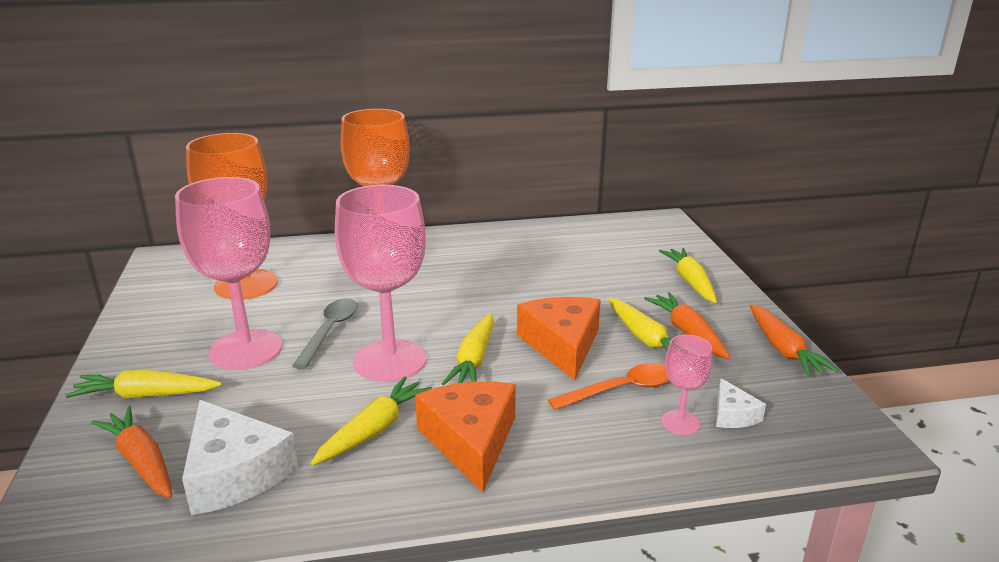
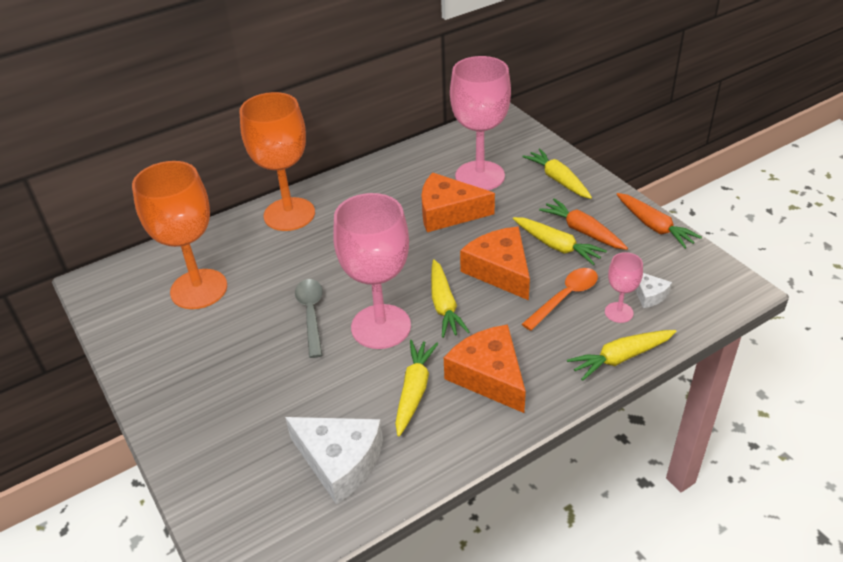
camera: 20 degrees left, 15 degrees up
yellow carrot [66,370,222,398] -> yellow carrot moved to [567,330,676,381]
orange carrot [91,406,172,498] -> none
pink goblet [175,177,282,370] -> pink goblet moved to [450,56,511,190]
none -> orange cheese [421,173,495,232]

